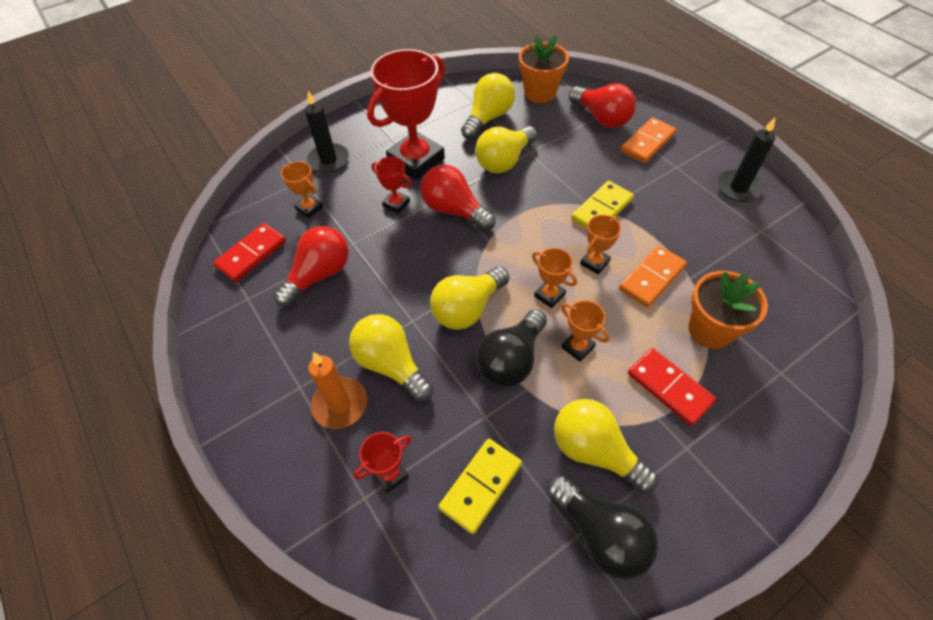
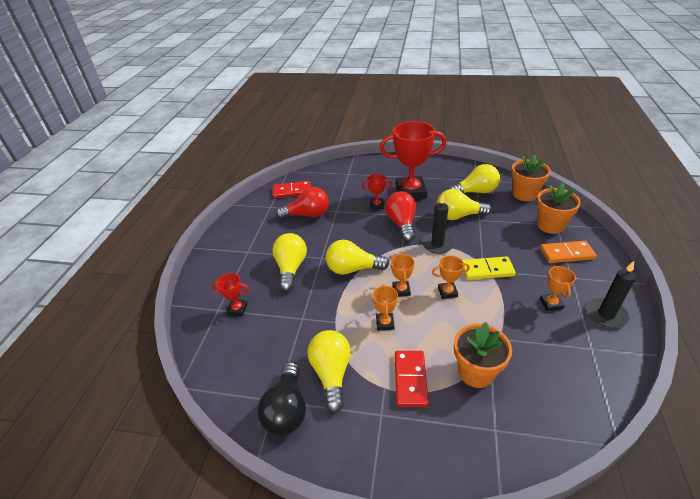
camera: 45 degrees right, 15 degrees down
orange trophy [281,161,323,218] -> orange trophy moved to [540,265,576,311]
black candle [305,91,349,173] -> black candle moved to [422,195,454,254]
orange candle [308,352,367,429] -> none
red trophy [372,157,412,214] -> red trophy turned 75 degrees counterclockwise [362,174,392,210]
yellow domino [438,439,522,534] -> none
black light bulb [476,309,547,387] -> none
red light bulb [569,83,636,128] -> orange flower pot [536,183,581,234]
orange domino [619,245,687,308] -> none

